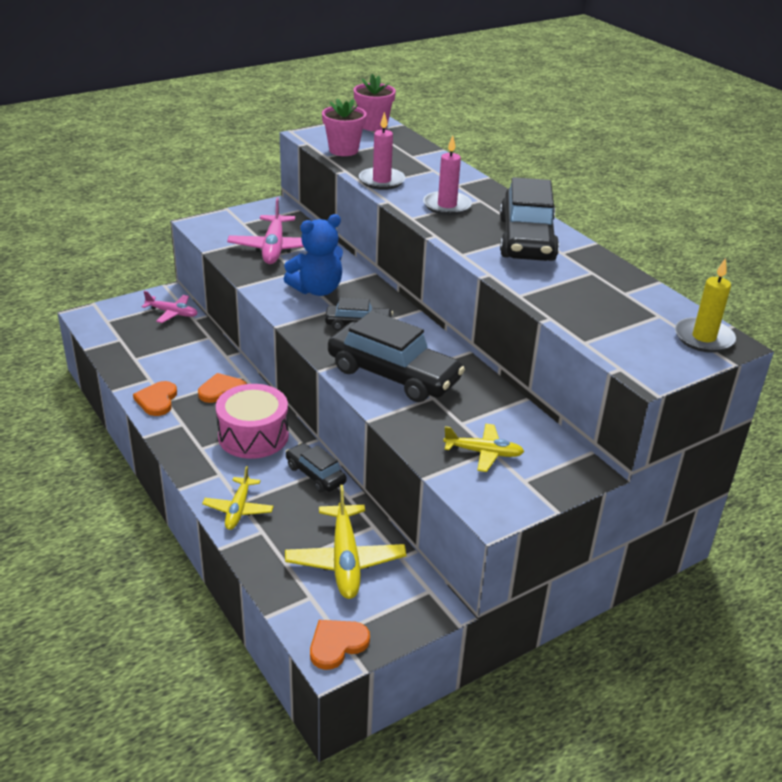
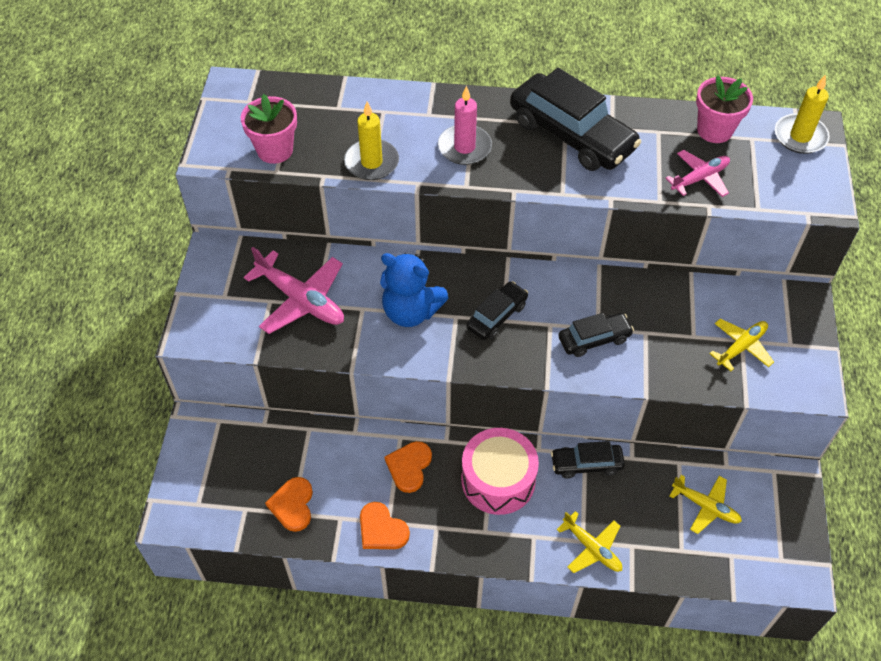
camera: 50 degrees left, 20 degrees up
pink plane [141,291,198,323] -> pink plane moved to [665,150,730,197]
blue teddy bear [284,214,343,296] -> blue teddy bear turned 105 degrees clockwise [380,253,448,327]
yellow plane [285,485,406,599] -> yellow plane [670,475,742,534], size x0.62
orange heart [310,620,370,670] -> orange heart moved to [265,477,313,532]
black car [328,311,465,402] -> black car [558,313,634,357], size x0.52
pink flower pot [354,74,396,131] -> pink flower pot moved to [696,75,753,143]
pink candle [359,112,405,190] -> yellow candle [344,102,399,180]

